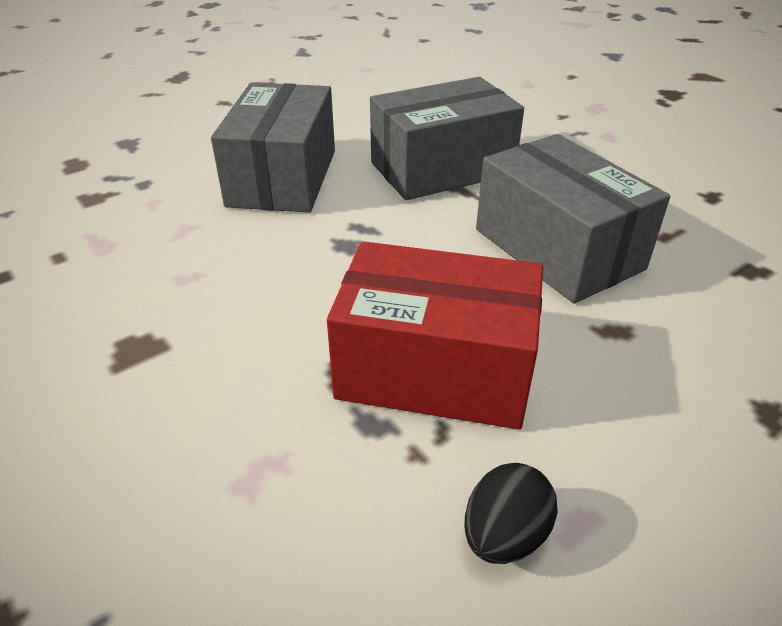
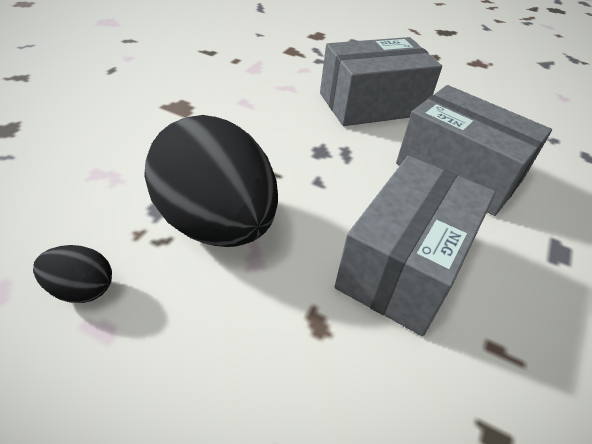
camera: 60 degrees right, 5 degrees up
red box [327,241,543,430] -> black egg [144,115,278,247]

